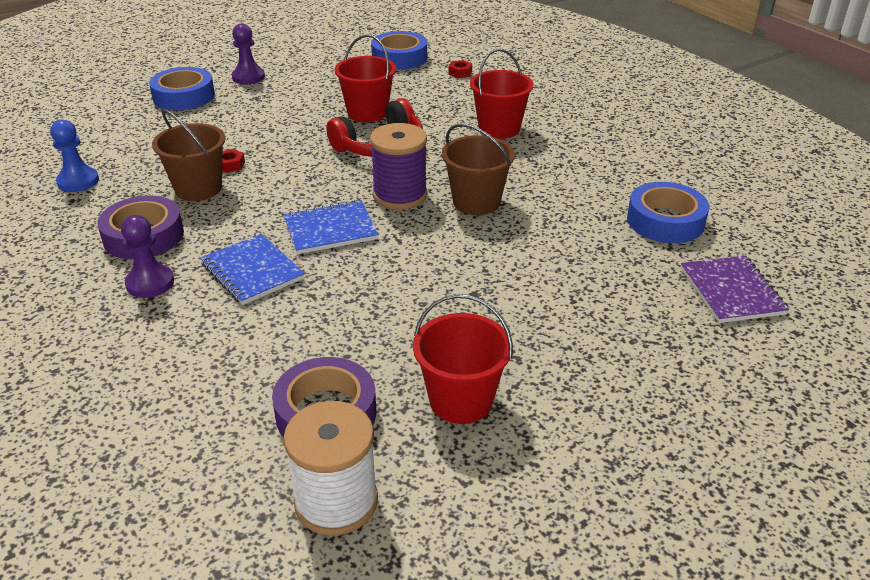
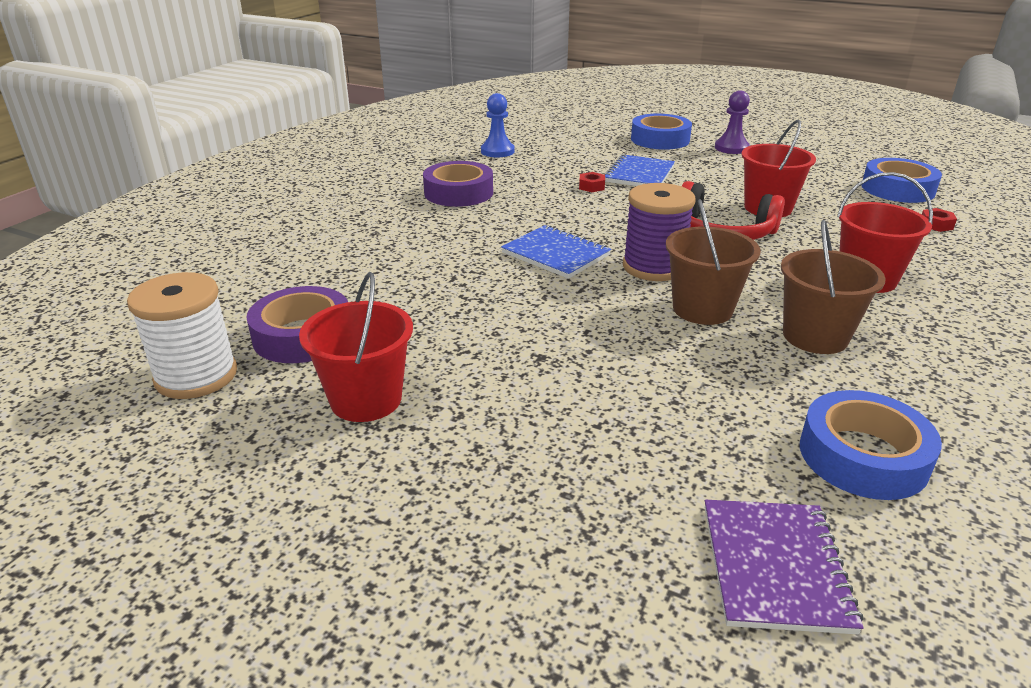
camera: 60 degrees right, 5 degrees down
purple pawn [121,215,174,298] -> none
brown bucket [152,109,225,201] -> brown bucket moved to [781,220,885,354]
blue notebook [201,234,305,305] -> blue notebook moved to [604,154,675,186]
purple notebook [681,255,789,323] -> purple notebook turned 45 degrees counterclockwise [705,500,864,634]

